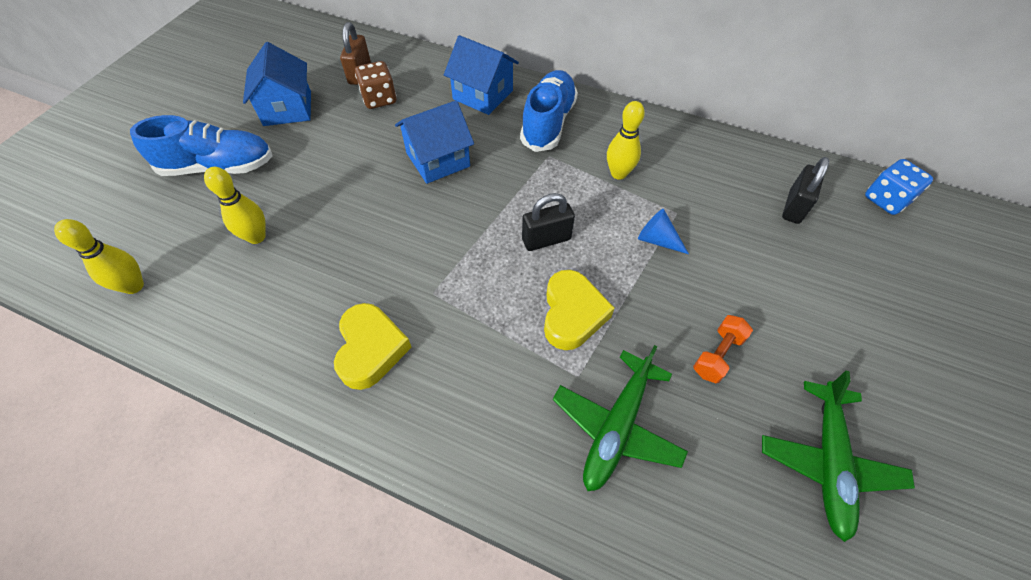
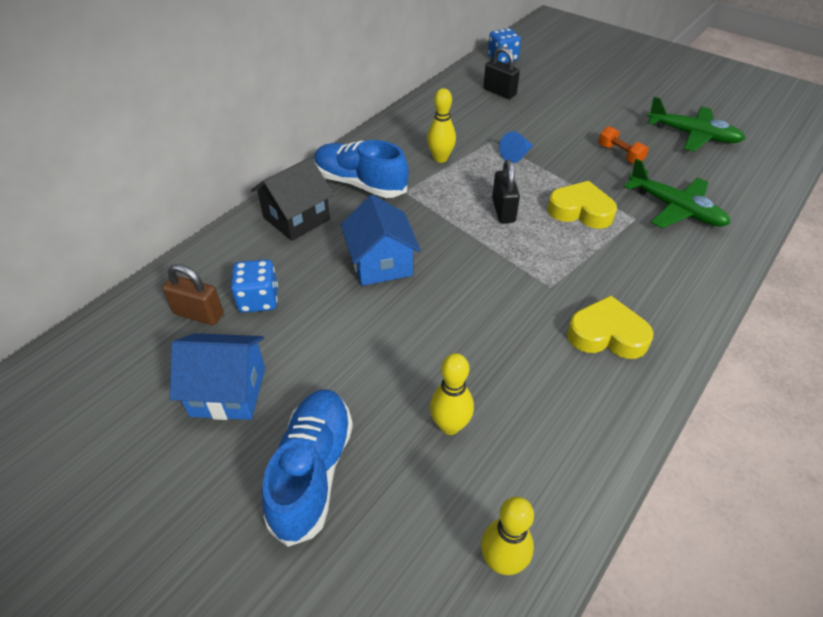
camera: 75 degrees left, 10 degrees down
brown dice [355,61,397,109] -> blue dice [231,260,278,313]
blue house [444,35,519,115] -> black house [251,157,334,241]

